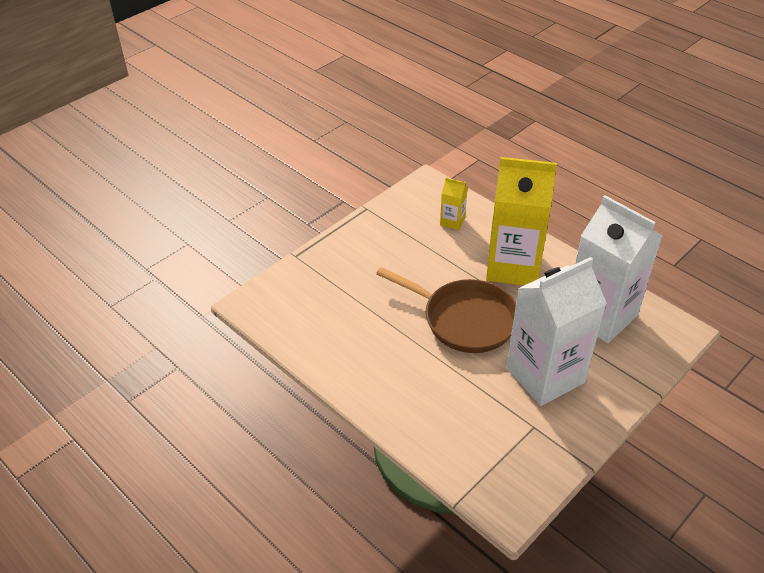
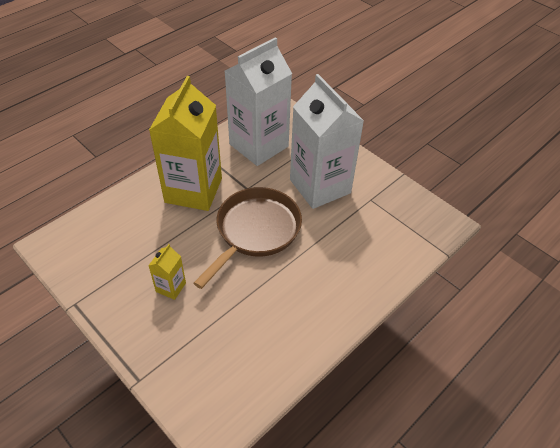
camera: 90 degrees left, 5 degrees up
yellow carton [440,178,468,230] -> yellow carton moved to [148,244,186,300]

